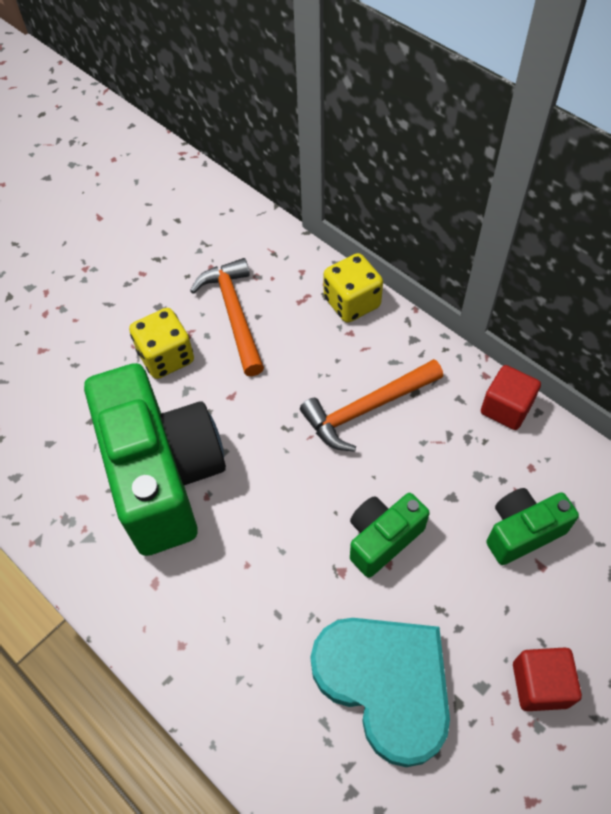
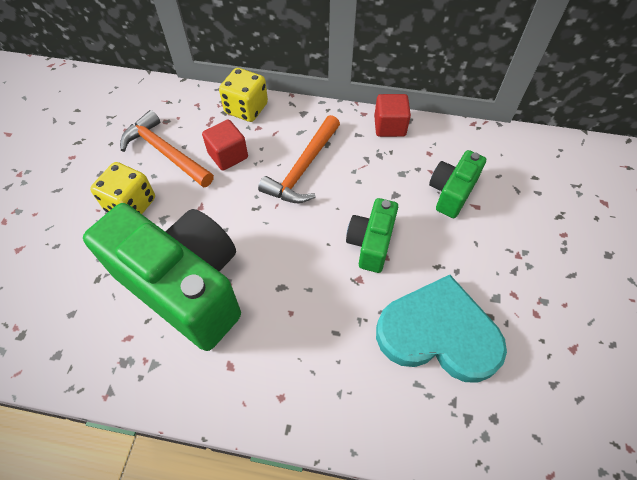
camera: 35 degrees left, 0 degrees up
red cube [513,648,582,711] -> red cube moved to [202,120,248,171]

